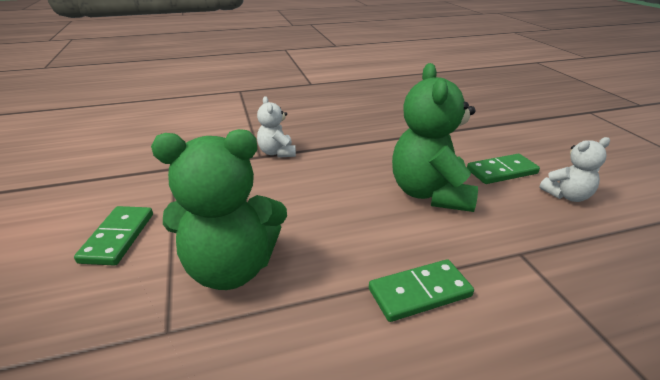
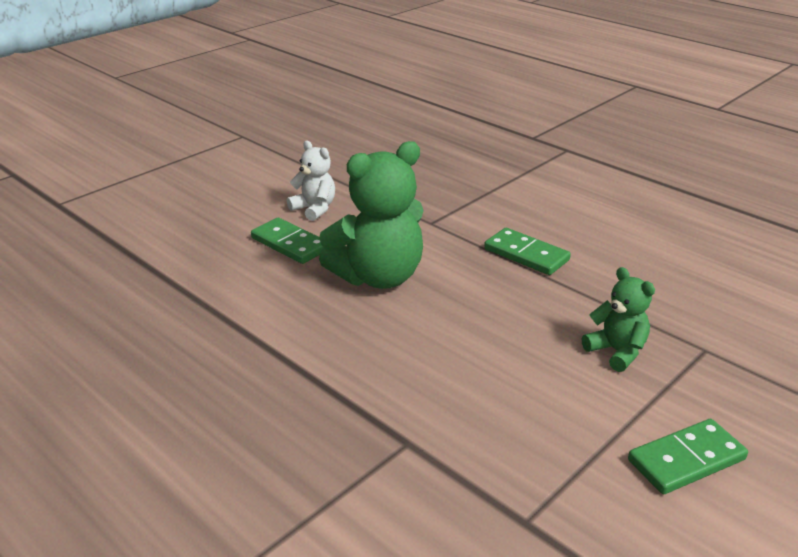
camera: 120 degrees left, 0 degrees up
green teddy bear [151,129,287,290] -> green teddy bear [582,267,655,372], size x0.53
white teddy bear [257,96,296,158] -> none

